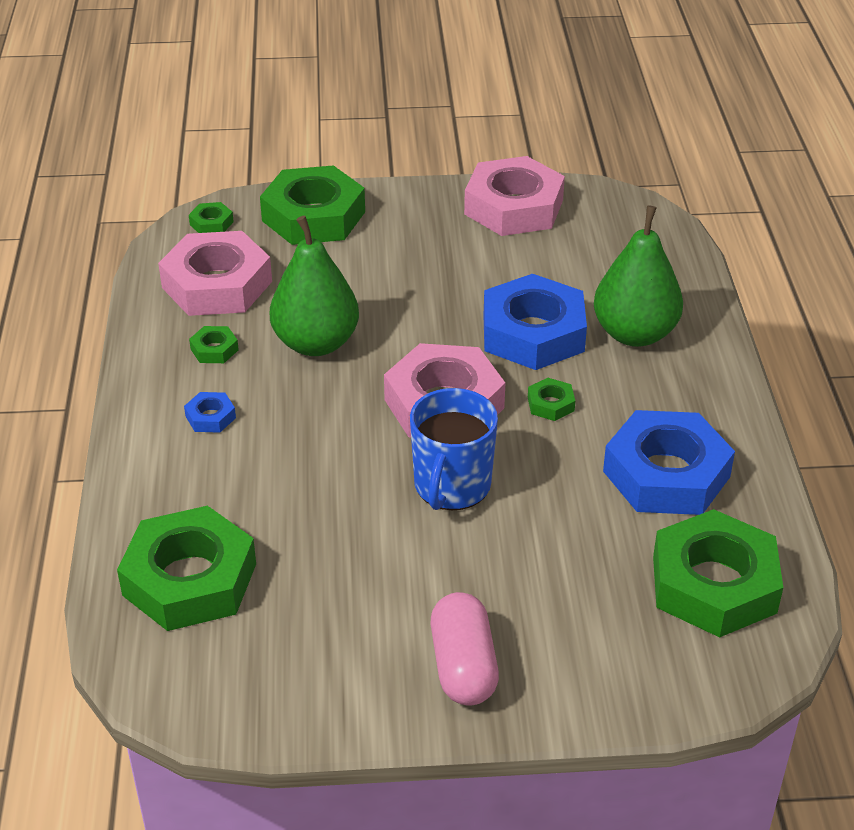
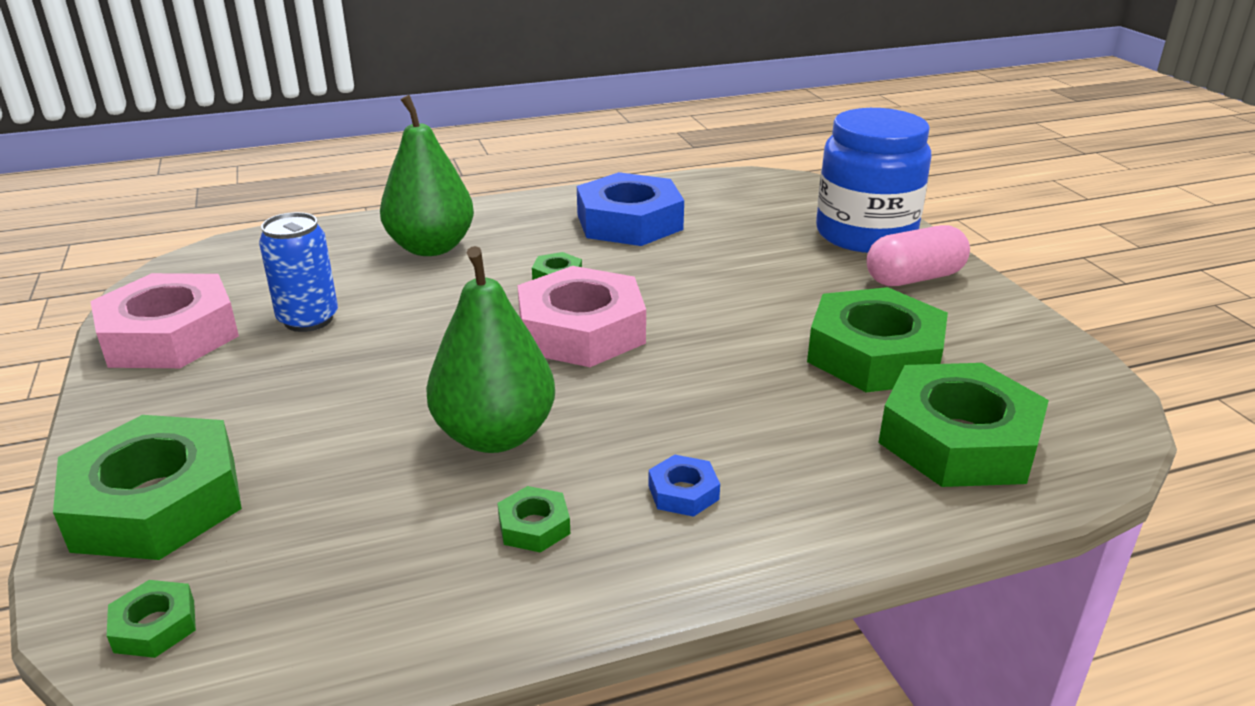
camera: 105 degrees left, 10 degrees down
pink nut [158,231,272,316] -> none
blue mug [410,388,498,510] -> none
blue nut [484,274,587,370] -> none
green nut [653,509,783,638] -> green nut moved to [807,287,948,392]
none -> blue can [259,212,338,332]
none -> blue jar [816,108,932,253]

